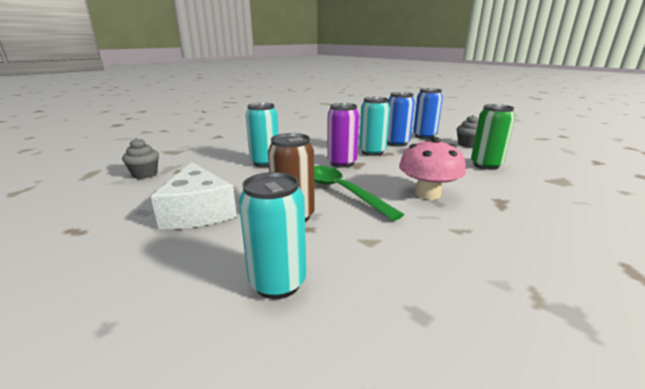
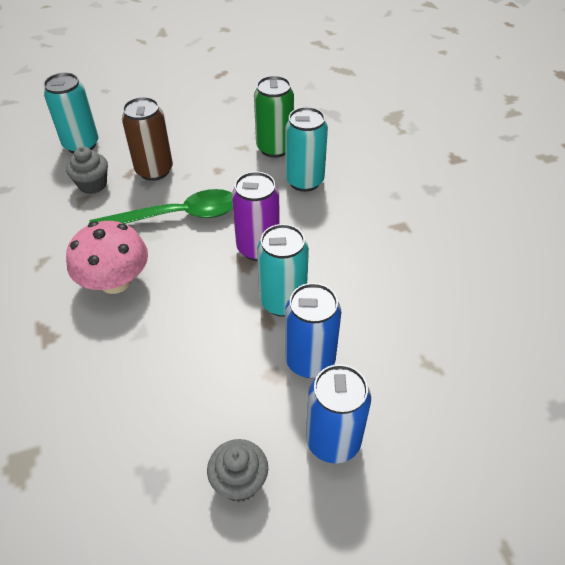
camera: 115 degrees right, 25 degrees up
grey cupcake [122,138,159,179] -> grey cupcake moved to [66,147,108,194]
white cheese [151,162,237,229] -> none
green can [471,104,515,170] -> green can moved to [254,76,294,158]

